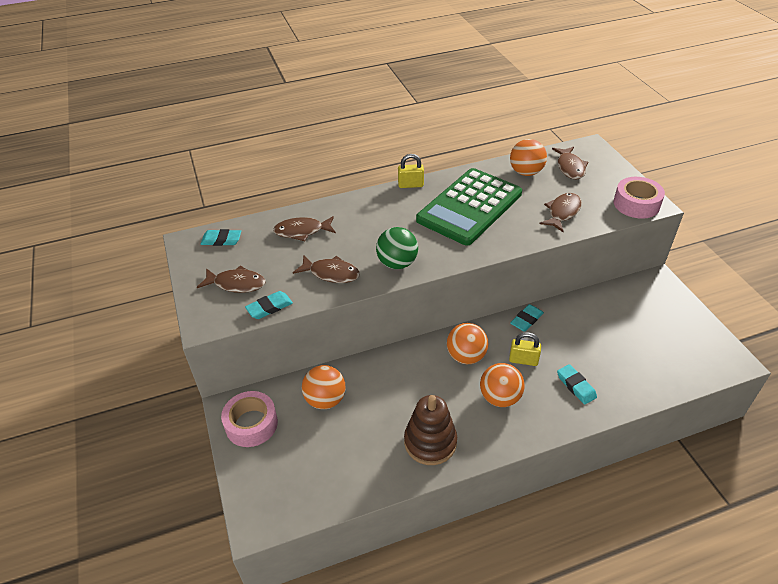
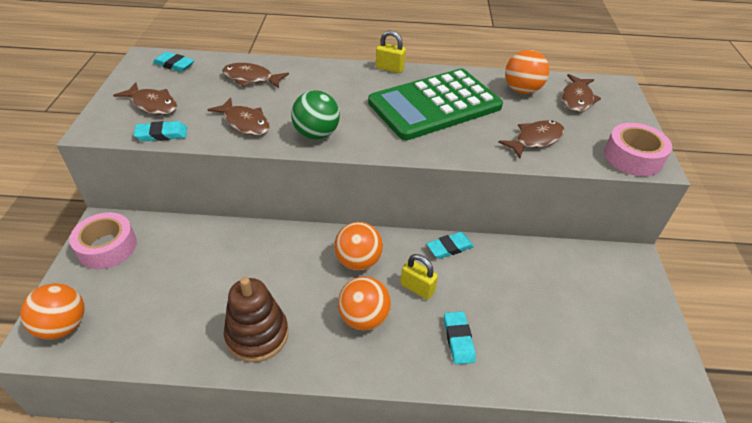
camera: 20 degrees right, 0 degrees up
orange ball [302,365,345,409] -> orange ball moved to [20,283,85,340]

